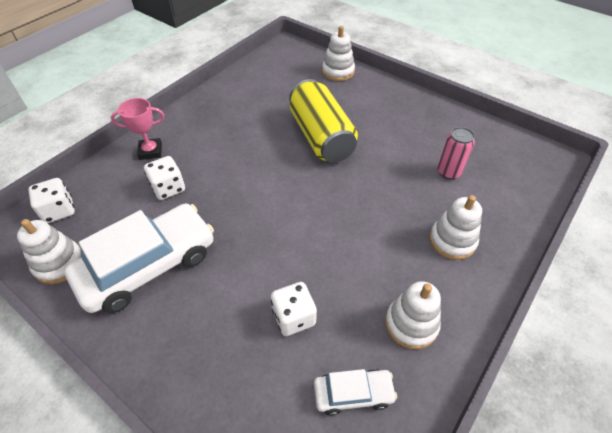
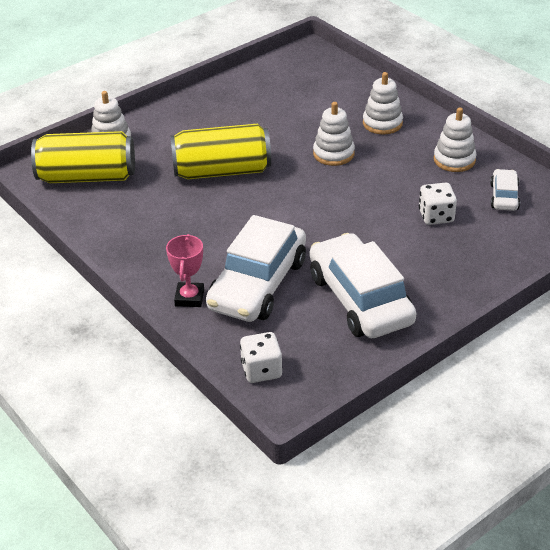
camera: 75 degrees left, 10 degrees down
white stacking toy [17,219,81,284] -> white stacking toy moved to [313,102,355,166]
white dice [144,156,185,200] -> white car [206,215,306,322]
pink can [437,127,475,179] -> none
none -> yellow can [31,131,135,183]

